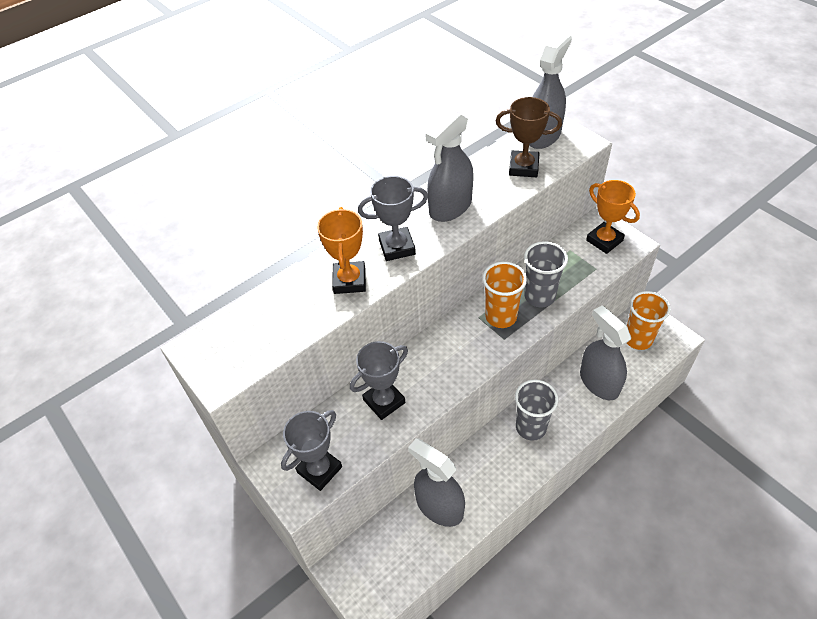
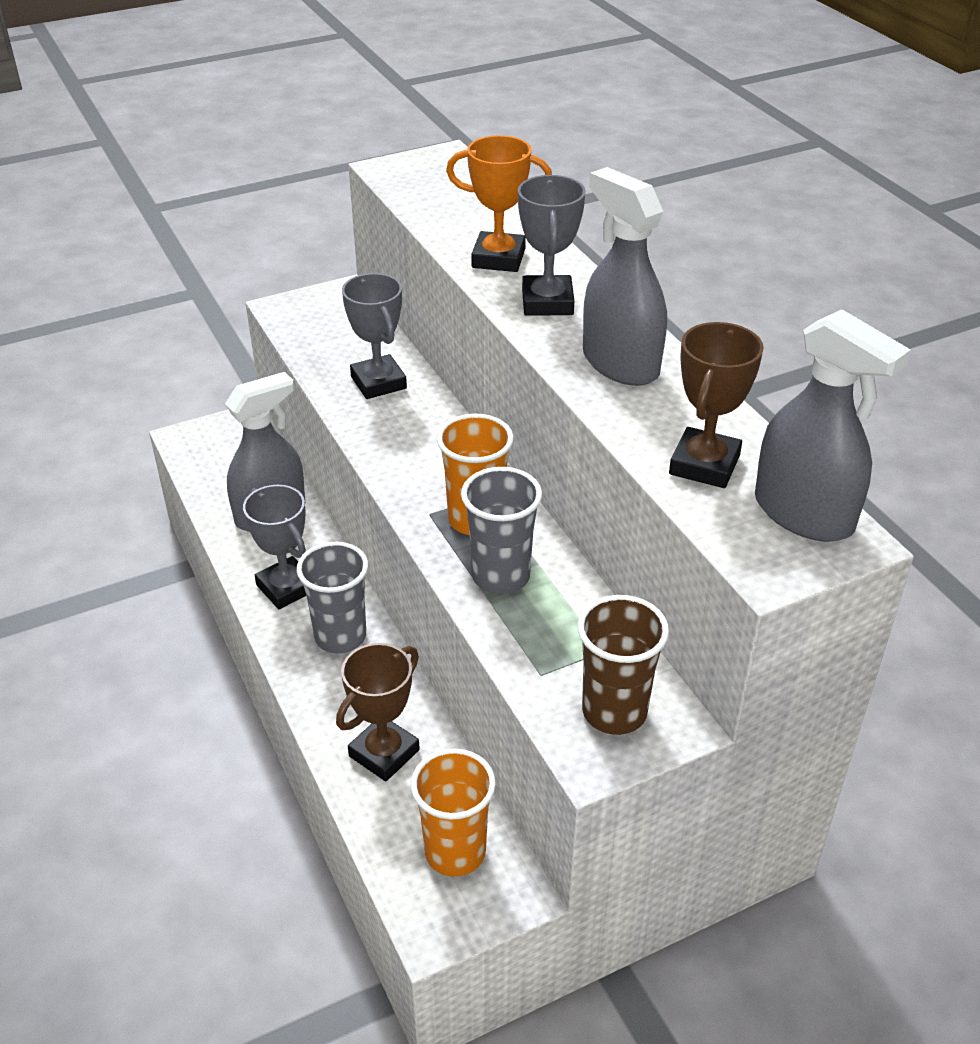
camera: 100 degrees right, 10 degrees down
grey trophy [281,410,342,491] -> grey trophy moved to [243,485,306,609]
grey spray bottle [580,305,631,400] -> brown trophy [336,643,420,781]
orange trophy [586,180,640,254] -> brown cup [578,595,669,735]

